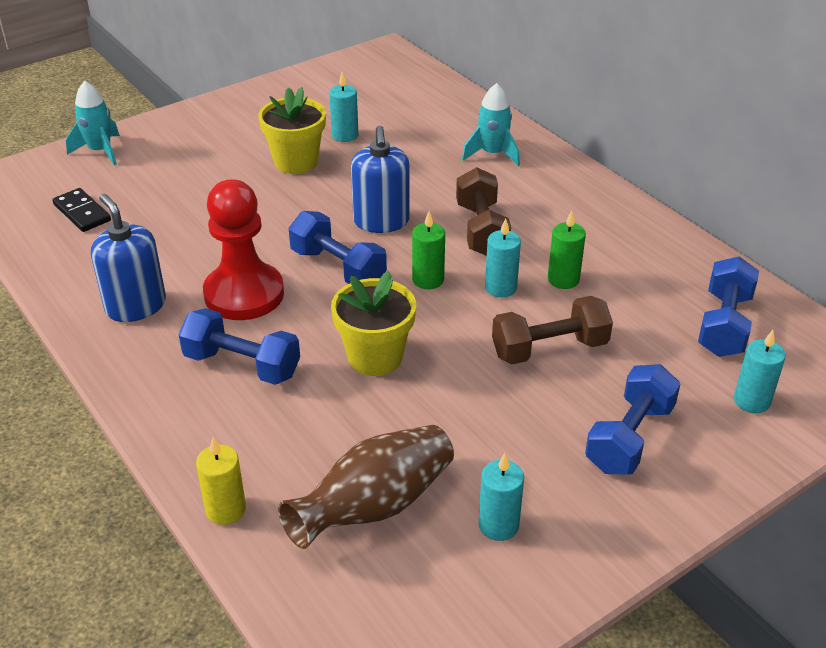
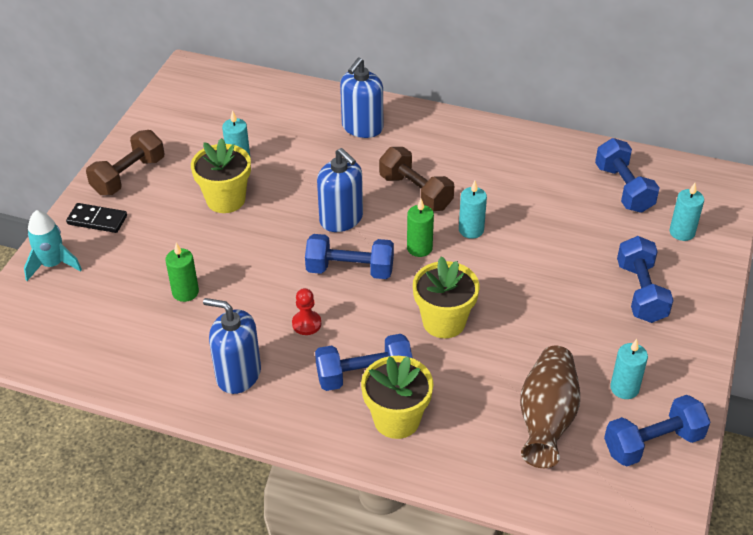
camera: 35 degrees left, 5 degrees up
black domino [52,188,111,232] -> black domino moved to [66,203,127,233]
yellow candle [196,437,246,525] -> none
red pawn [203,179,284,320] -> red pawn [292,288,321,335], size x0.44
turquoise rocket [462,83,520,166] -> blue soap dispenser [340,58,383,138]
brown dumbbell [492,296,613,365] -> brown dumbbell moved to [86,130,165,195]
green candle [548,211,586,289] -> green candle moved to [165,243,199,302]
none -> yellow flower pot [361,356,434,439]
none -> blue dumbbell [604,395,710,467]

